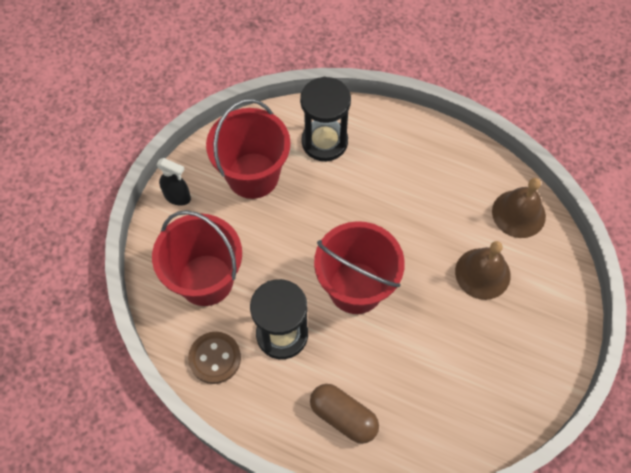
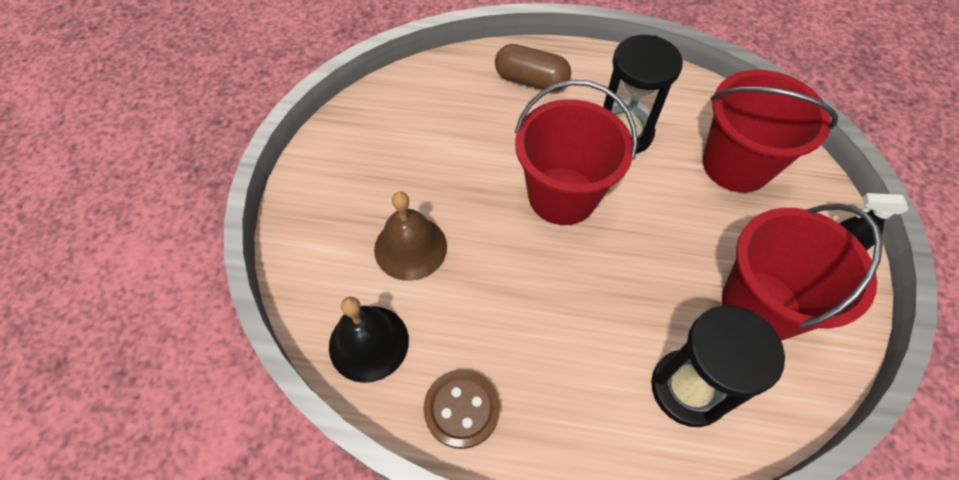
camera: 165 degrees right, 5 degrees down
brown button [188,332,241,384] -> brown button moved to [423,369,500,449]
brown bell [492,178,546,238] -> black bell [329,297,409,383]

